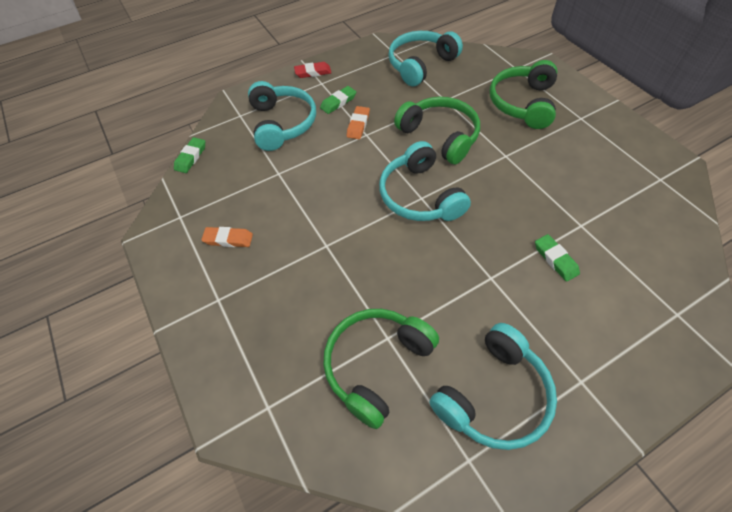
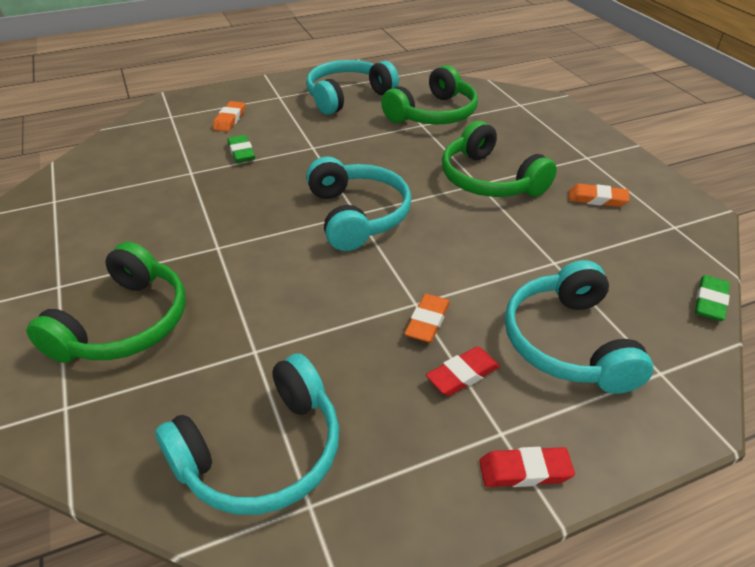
camera: 175 degrees left, 15 degrees down
green eraser [320,86,356,114] -> red eraser [426,347,500,396]
green headphones [394,97,480,164] -> green headphones moved to [442,121,557,197]
none -> orange eraser [213,101,245,132]

